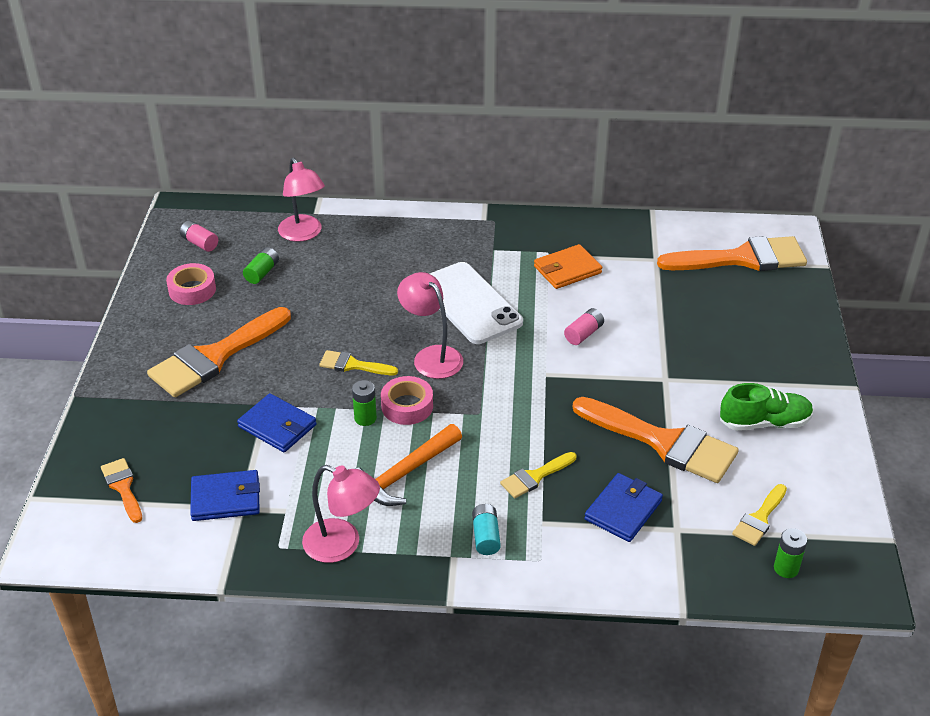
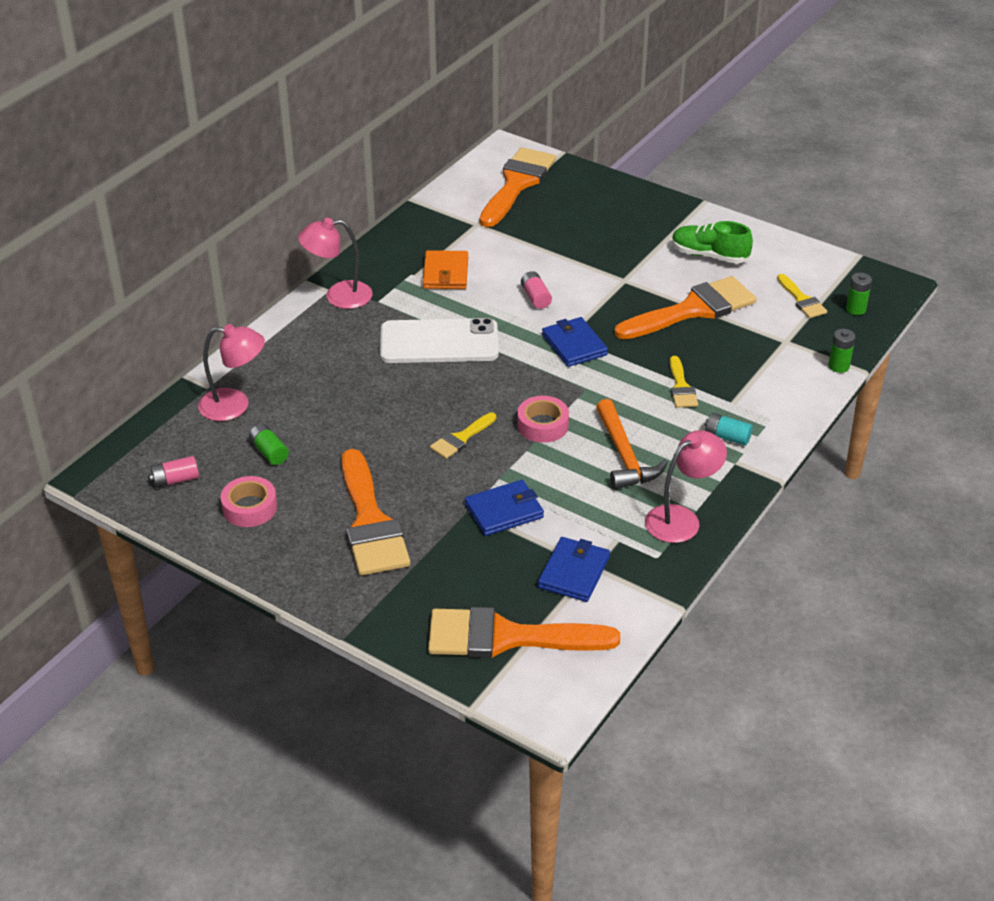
camera: 60 degrees left, 0 degrees up
orange brush [101,458,142,523] -> orange brush [428,607,620,658], size x2.05
green battery [352,380,377,426] -> green battery moved to [829,329,855,373]
pink lamp [397,272,463,379] -> pink lamp moved to [298,218,373,309]
blue wallet [584,473,663,542] -> blue wallet moved to [542,317,608,367]
green shoe [720,383,814,431] -> green shoe turned 90 degrees counterclockwise [672,221,753,264]

